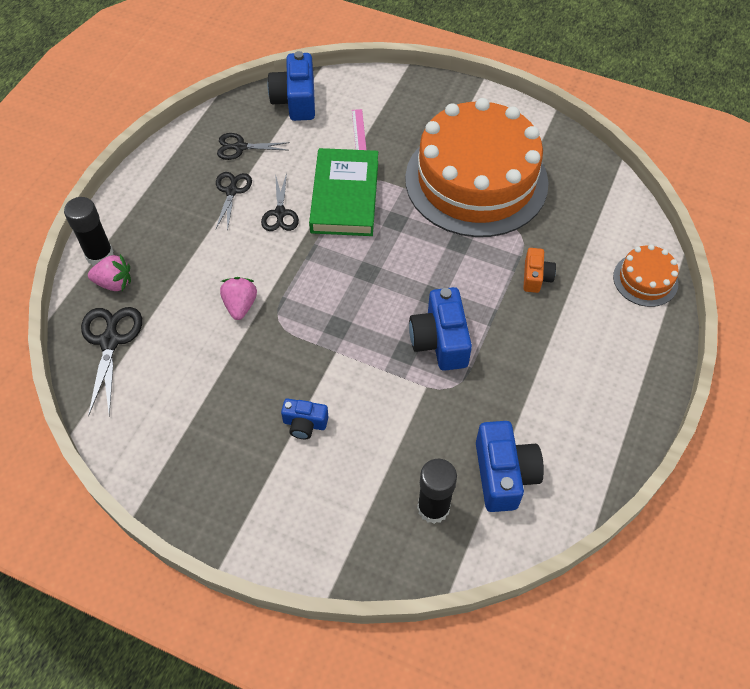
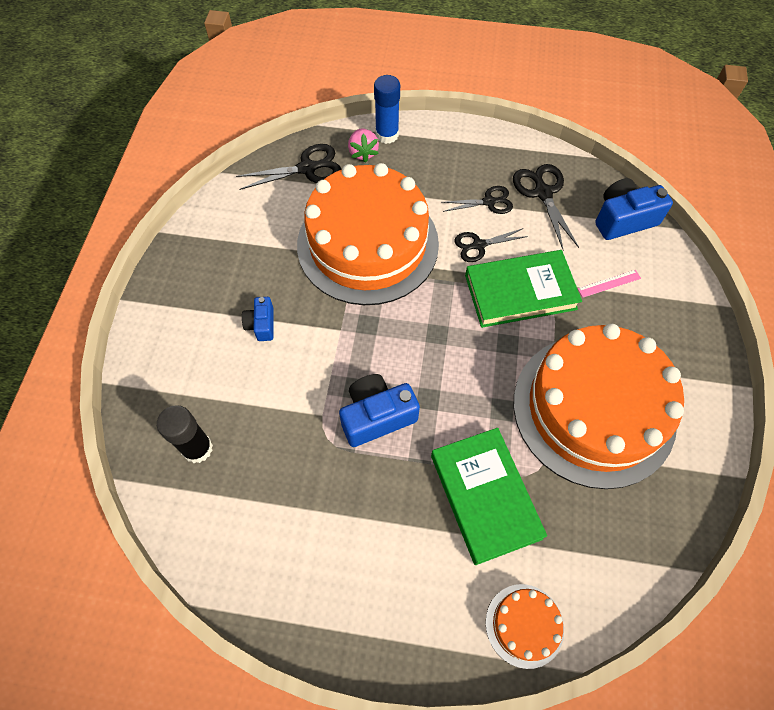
camera: 75 degrees right, 5 degrees up
black glue stick [64,197,114,266] -> blue glue stick [374,75,400,144]
black scissors [217,133,290,160] -> black scissors [513,164,579,249], size x1.50
pink strawberry [220,277,257,320] -> orange cake [297,163,439,305]
blue camera [476,421,544,512] -> none
orange camera [524,248,556,293] -> green book [431,428,547,565]

